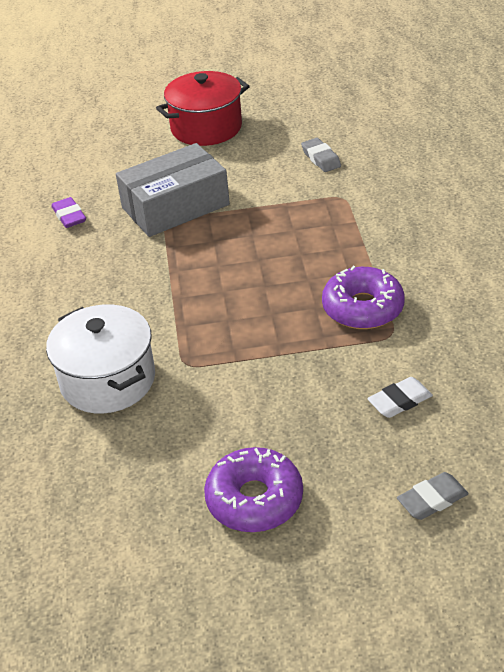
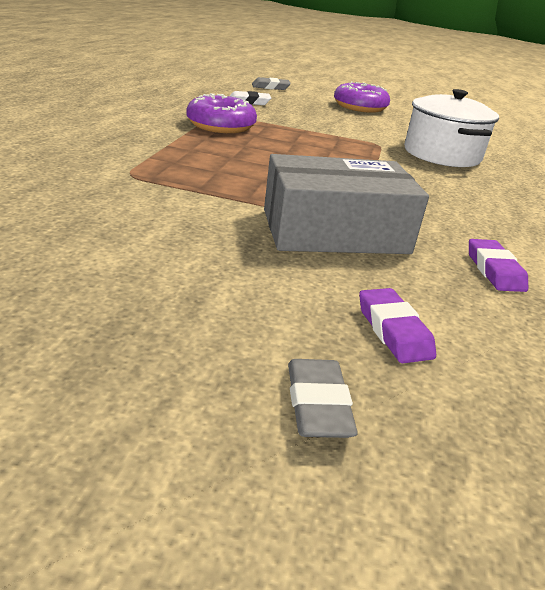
camera: 165 degrees left, 10 degrees down
red pot [156,71,250,146] -> none
grey eraser [301,138,341,172] -> grey eraser moved to [288,359,358,438]
none -> purple eraser [359,288,436,363]

